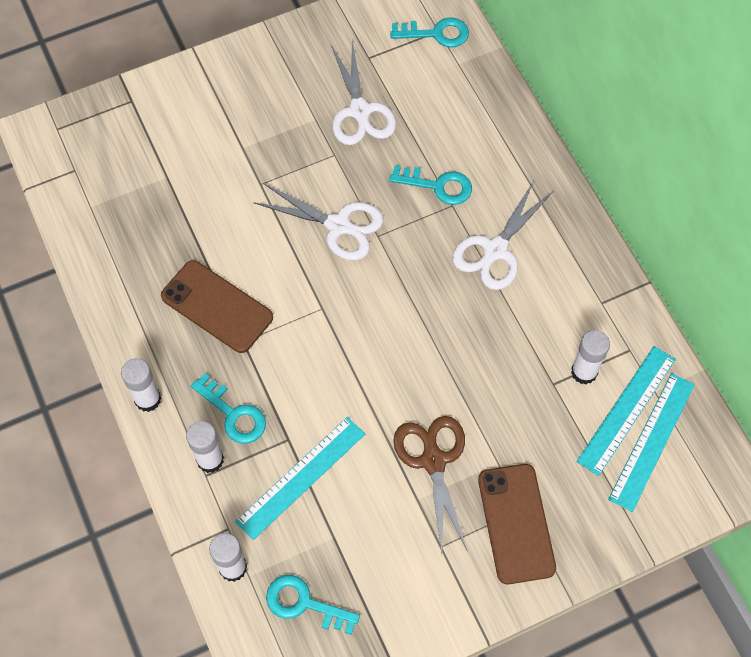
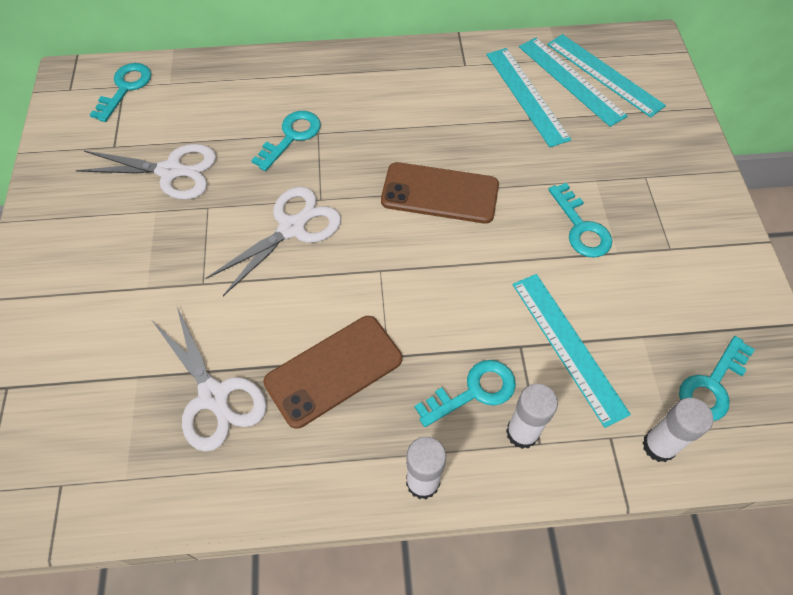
camera: 70 degrees left, 5 degrees down
brown scissors [393,416,468,553] -> turquoise key [548,183,612,257]
white scissors [452,181,553,290] -> white scissors moved to [153,307,267,452]
brown phone [478,464,556,584] -> brown phone moved to [381,162,499,223]
white glue stick [571,330,610,384] -> turquoise ruler [486,48,571,147]

